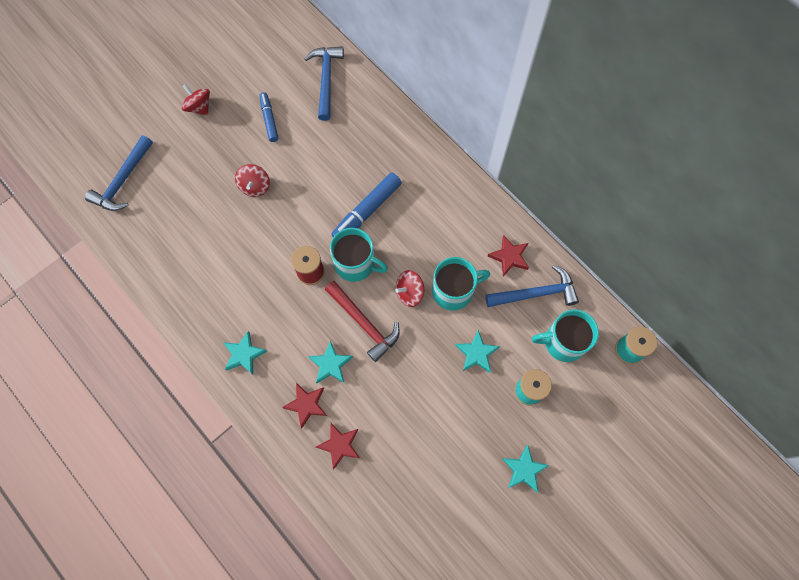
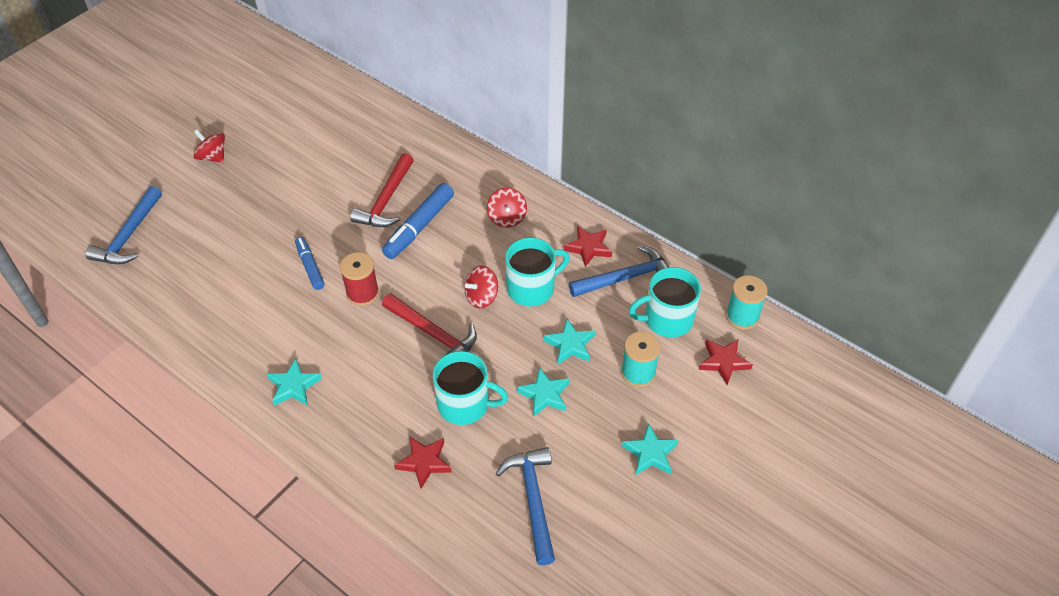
camera: 10 degrees left, 20 degrees down
red spinning top [235,164,270,197] -> red spinning top moved to [487,188,527,228]
blue marker [259,92,278,142] -> blue marker moved to [295,237,325,290]
red star [282,383,327,428] -> red star moved to [699,339,753,385]
blue hammer [304,46,344,121] -> blue hammer moved to [496,447,555,565]
turquoise star [308,341,353,383] -> turquoise star moved to [517,367,570,417]
turquoise mug [330,228,388,282] -> turquoise mug moved to [433,351,508,425]
none -> red hammer [350,153,414,227]

